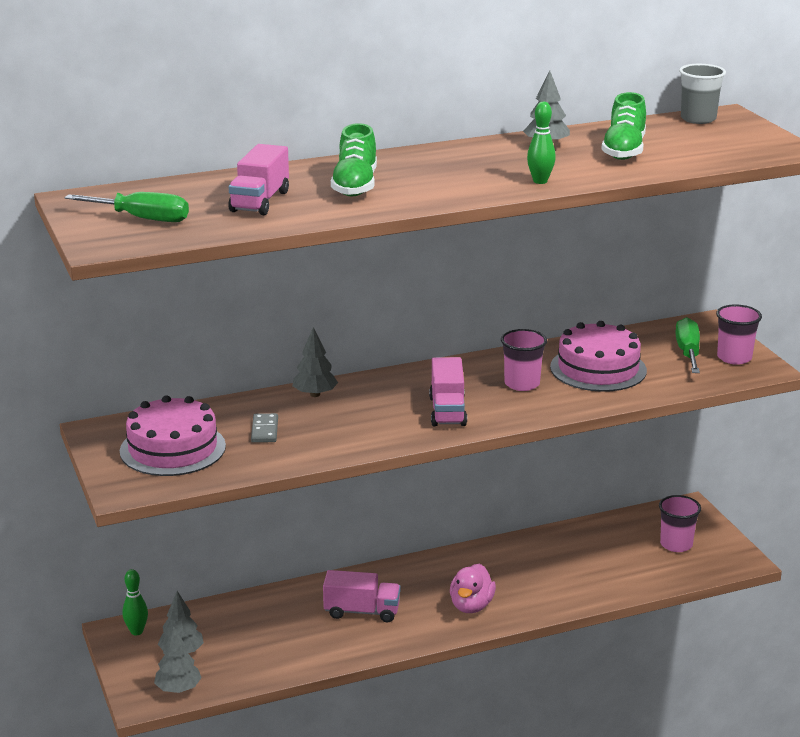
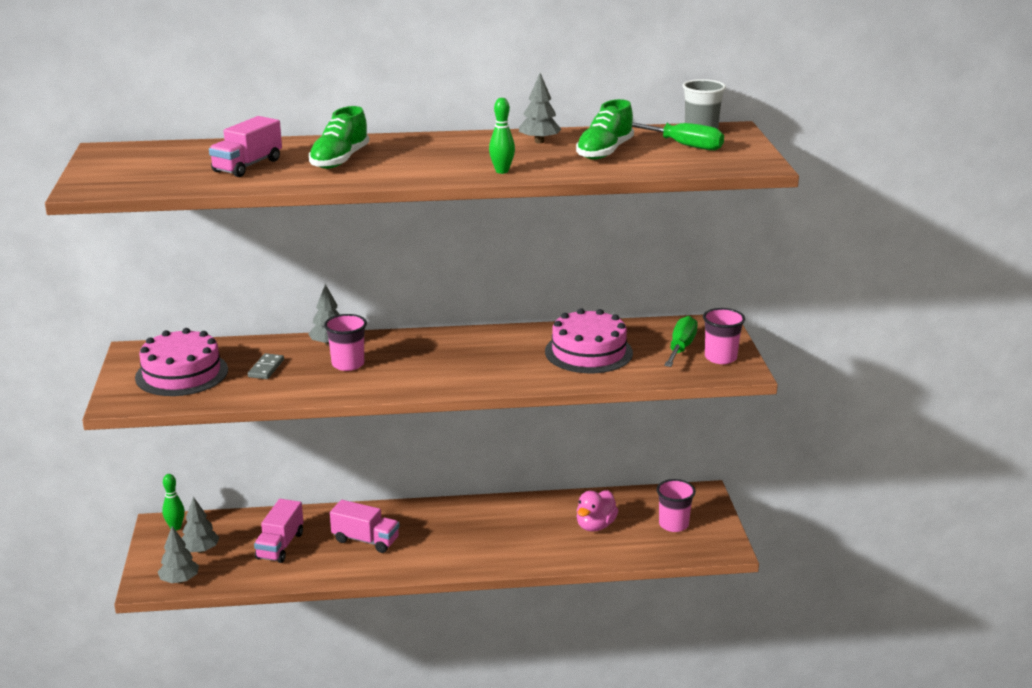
camera: 15 degrees right, 0 degrees up
green screwdriver [64,192,189,222] -> green screwdriver moved to [632,122,724,151]
pink truck [429,357,467,426] -> pink truck moved to [254,499,303,563]
pink duck [450,564,496,613] -> pink duck moved to [577,490,618,531]
pink cup [501,329,547,391] -> pink cup moved to [324,314,367,371]

